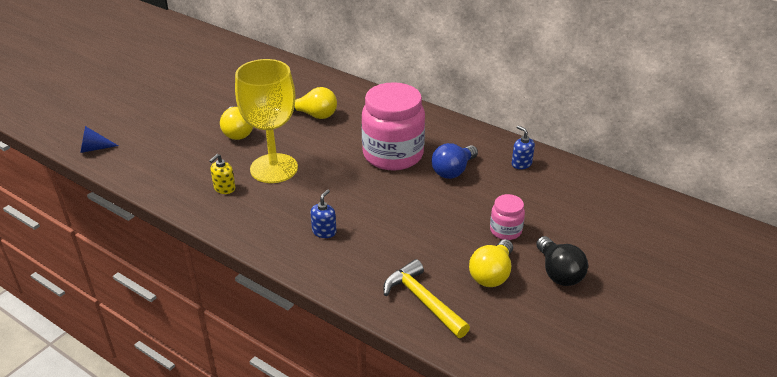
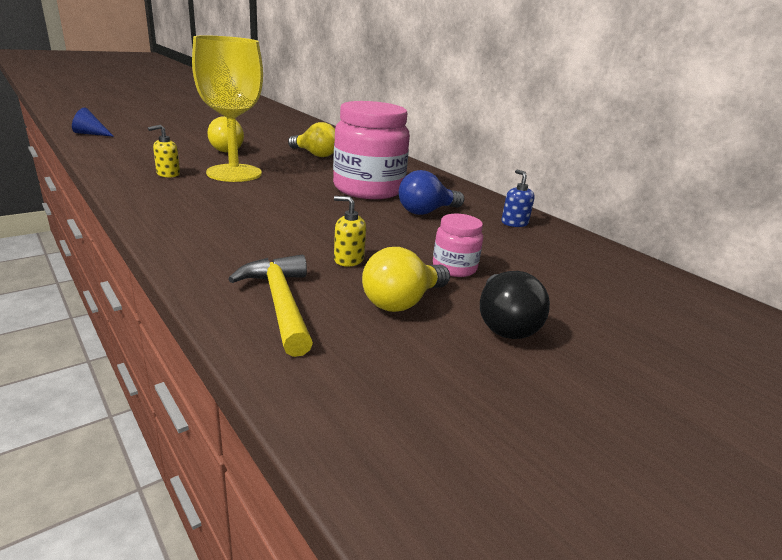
camera: 15 degrees right, 10 degrees down
blue soap dispenser [311,189,336,238] -> none
none -> yellow soap dispenser [334,196,366,267]

